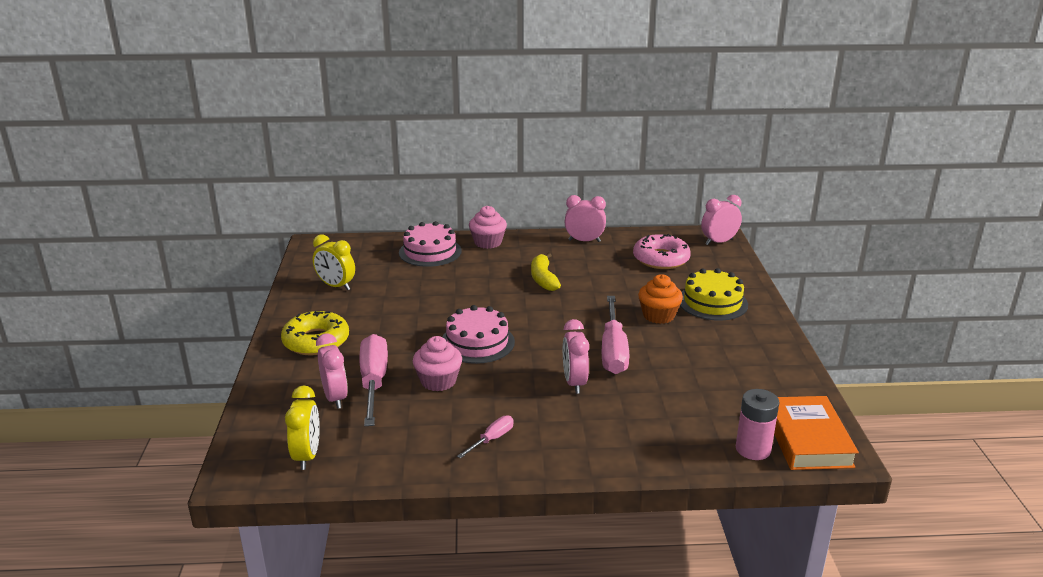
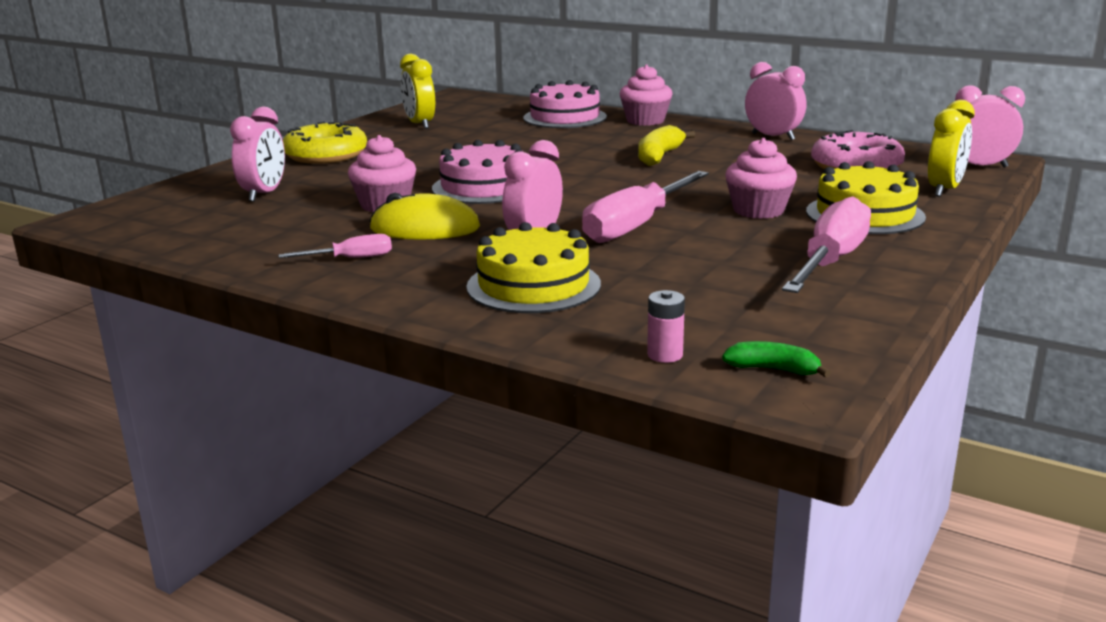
camera: 35 degrees right, 5 degrees down
yellow clock [285,385,320,470] -> yellow clock moved to [928,100,975,197]
pink screwdriver [359,334,388,426] -> pink screwdriver moved to [782,196,871,293]
orange cupcake [638,274,683,324] -> pink cupcake [725,138,797,219]
pink battery [736,389,780,460] -> pink battery [647,290,685,363], size x0.58
orange book [774,396,859,470] -> green banana [722,341,831,378]
none -> yellow mouse [370,193,480,240]
none -> yellow cake [466,222,601,313]

